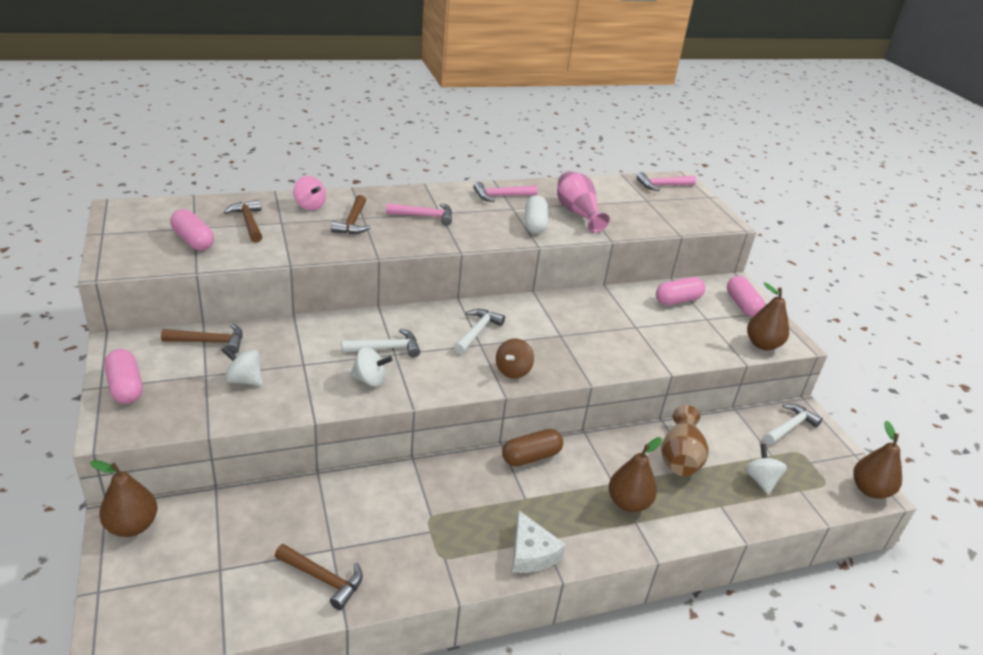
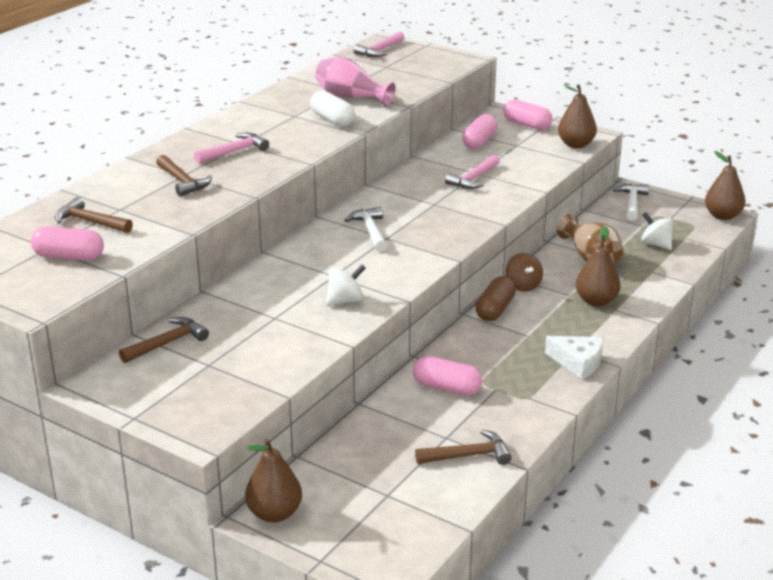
camera: 35 degrees left, 5 degrees down
pink capsule [104,349,143,404] -> pink capsule moved to [413,356,482,396]
white spinning top [222,346,263,386] -> none
pink spinning top [293,176,326,211] -> none
white hammer [342,328,420,357] -> none
pink hammer [474,182,538,202] -> pink hammer moved to [445,155,500,189]
brown spinning top [496,339,534,378] -> brown spinning top moved to [506,253,543,291]

